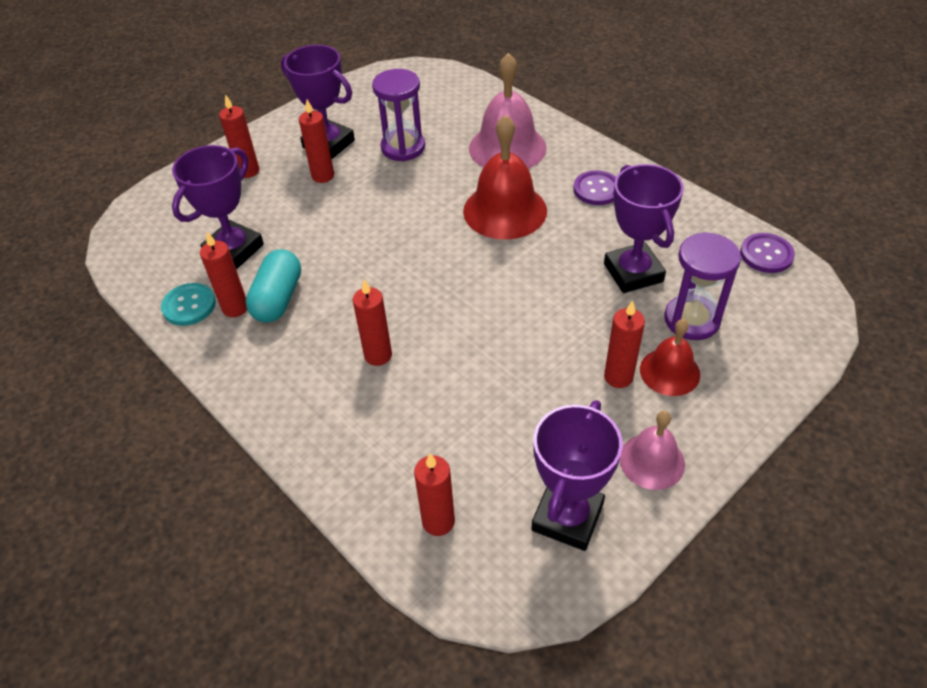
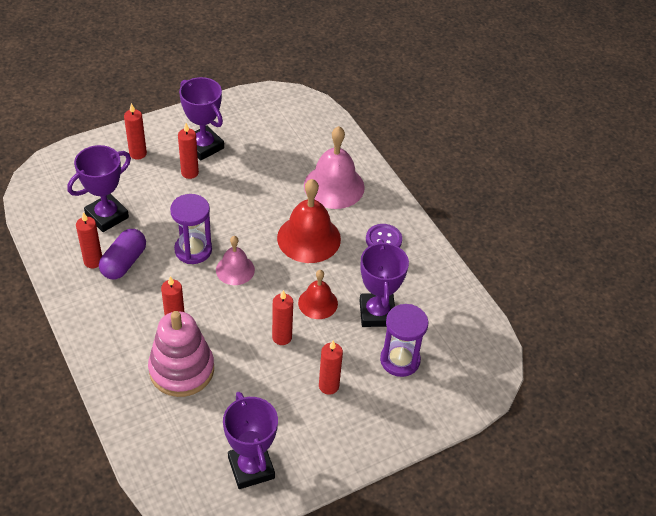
camera: 10 degrees right, 0 degrees up
turquoise button [161,283,216,326] -> none
turquoise capsule [246,249,301,322] -> purple capsule [99,229,146,279]
purple hourglass [372,69,425,161] -> purple hourglass moved to [170,194,212,264]
red candle [414,454,455,536] -> red candle moved to [272,290,293,345]
purple trophy [531,400,623,551] -> purple trophy turned 60 degrees counterclockwise [223,392,278,489]
pink bell [620,411,685,490] -> pink bell moved to [216,236,255,285]
red bell [640,319,700,396] -> red bell moved to [298,270,338,319]
purple button [740,233,795,273] -> none
none -> pink stacking toy [148,311,214,397]

